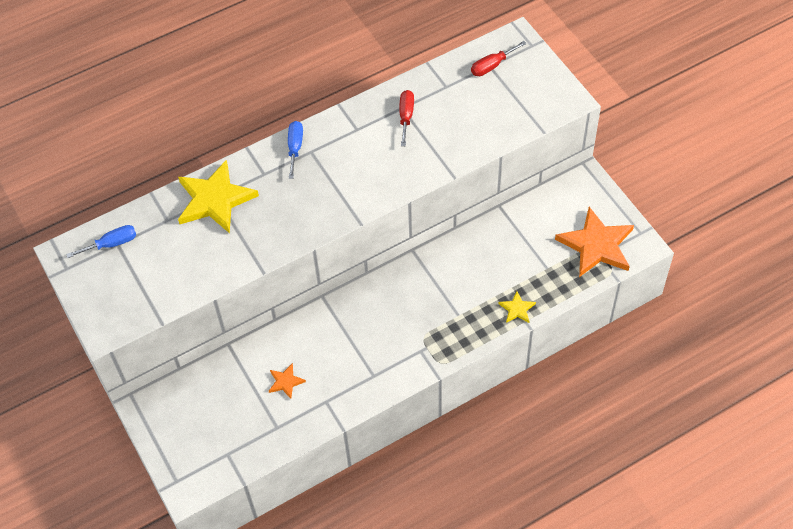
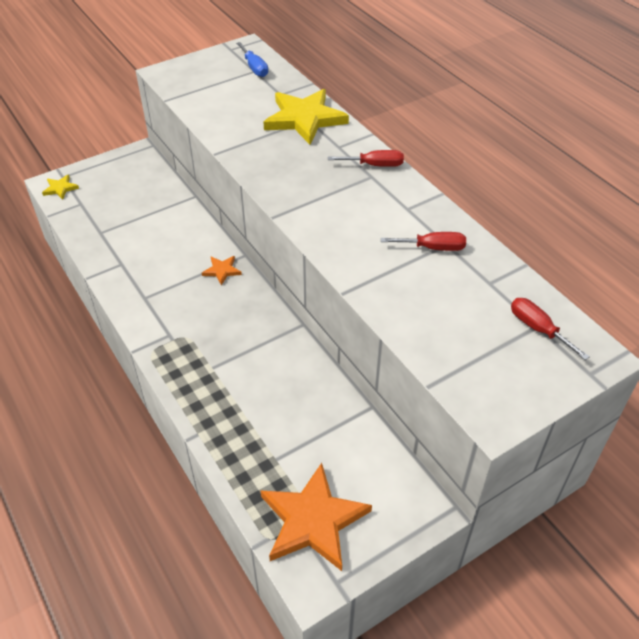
camera: 85 degrees right, 10 degrees down
orange star [269,363,306,399] -> orange star moved to [202,256,242,285]
blue screwdriver [288,121,303,179] -> red screwdriver [328,150,404,167]
yellow star [499,291,536,323] -> yellow star moved to [42,174,79,200]

